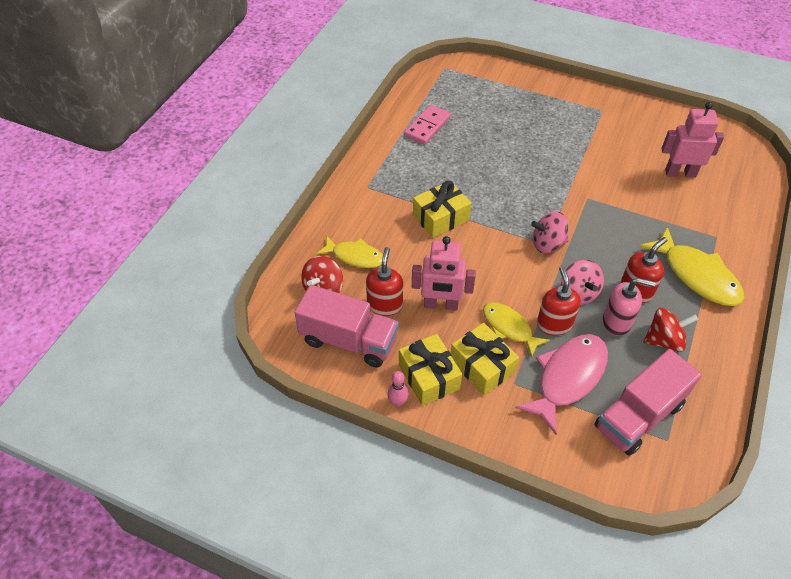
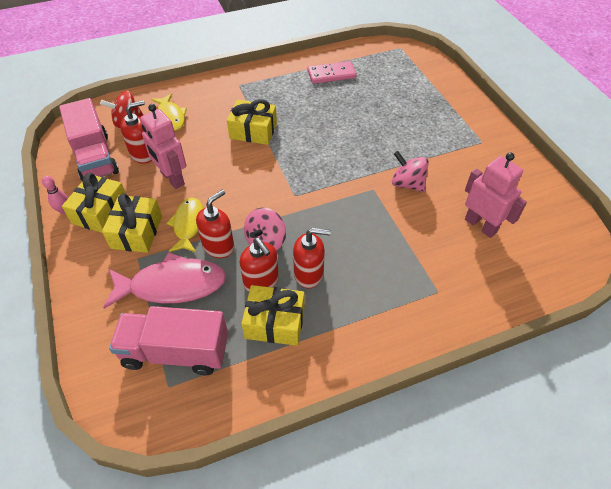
camera: 45 degrees right, 0 degrees up
pink spinning top [531,211,569,253] -> pink spinning top moved to [392,151,429,192]
pink soap dispenser [603,278,655,336] -> red soap dispenser [240,238,279,292]
yellow fish [639,227,745,306] -> none
red spinning top [643,308,698,352] -> yellow gift [241,285,305,346]

